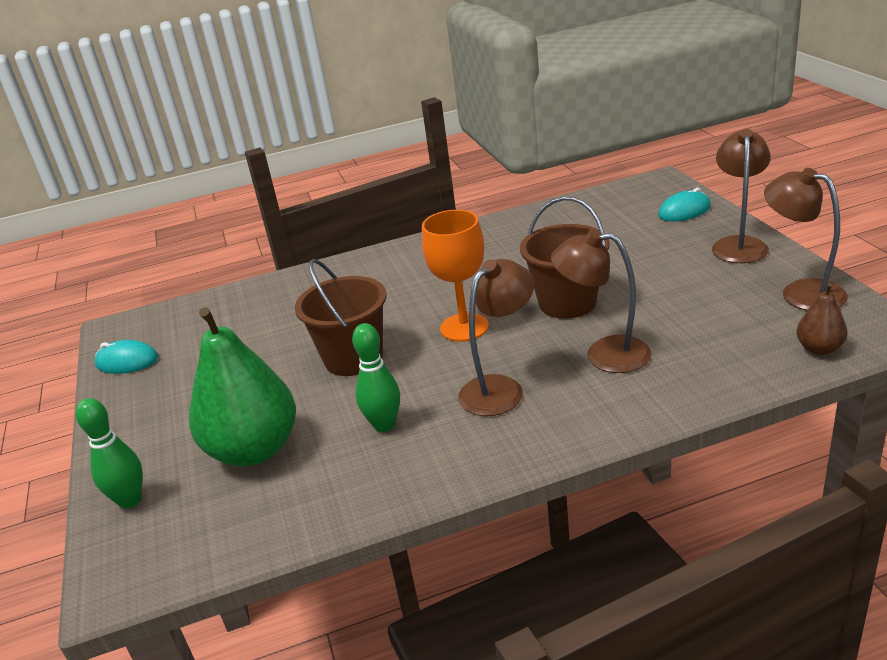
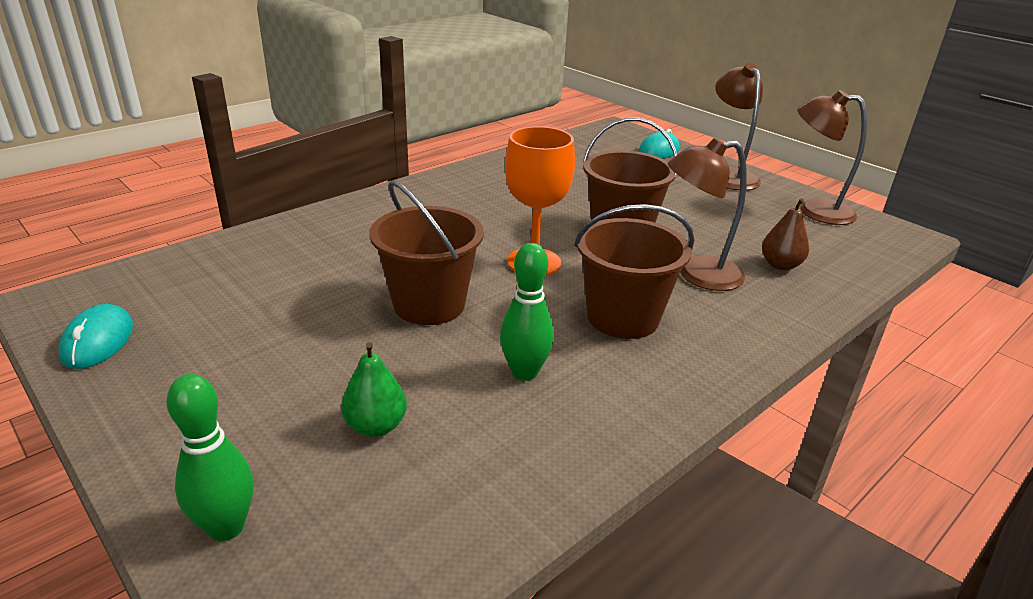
camera: 30 degrees left, 0 degrees up
turquoise mouse [94,340,158,374] -> turquoise mouse turned 75 degrees counterclockwise [59,304,133,369]
green pear [189,307,296,466] -> green pear [341,342,407,437], size x0.46
brown lamp [458,259,534,416] -> brown bucket [574,204,694,339]
brown pear [796,283,848,355] -> brown pear moved to [762,198,809,270]

